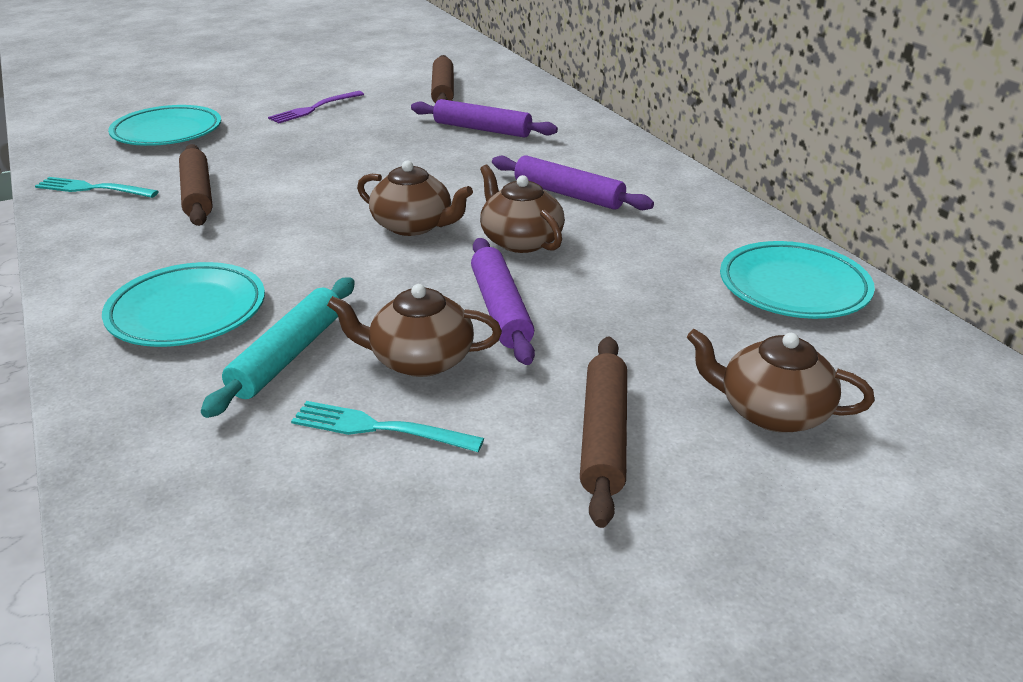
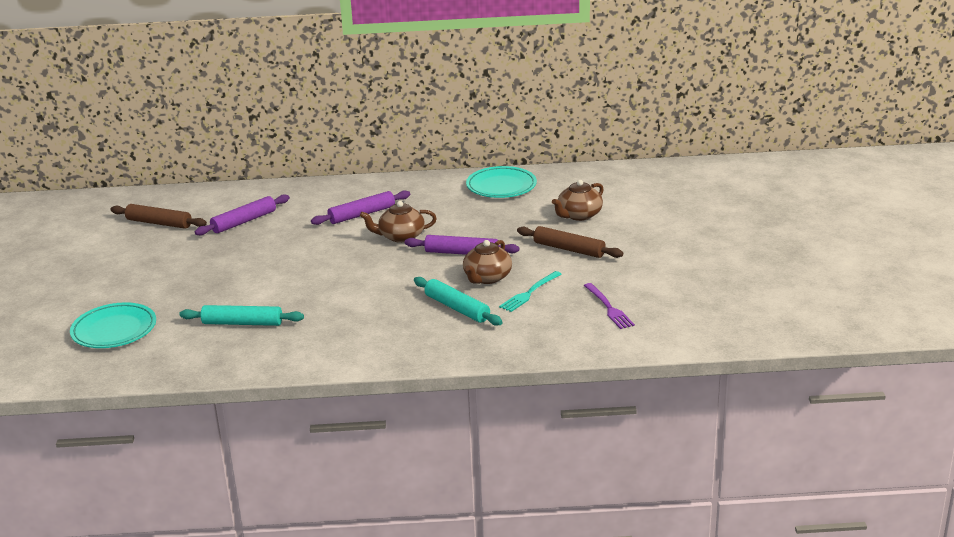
camera: 65 degrees left, 5 degrees down
turquoise fork [35,177,159,198] -> none
turquoise plate [102,262,265,347] -> none
brown rolling pin [179,144,213,226] -> turquoise rolling pin [179,305,304,326]
purple fork [268,91,364,123] -> purple fork moved to [584,283,635,329]
brown teapot [357,161,473,236] -> none

